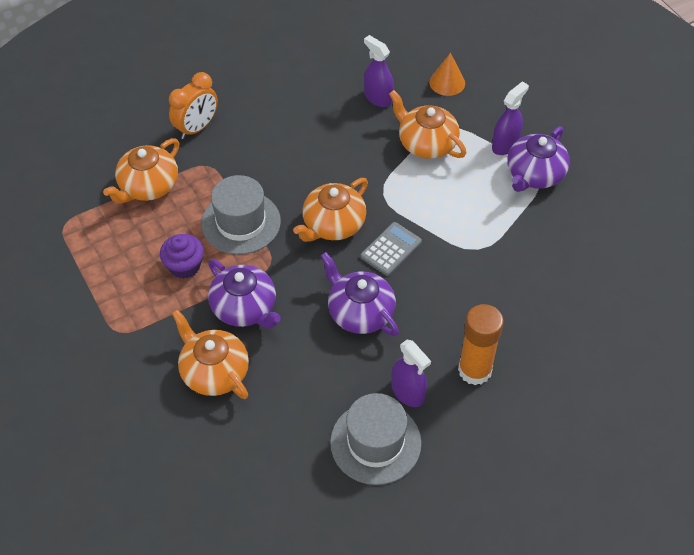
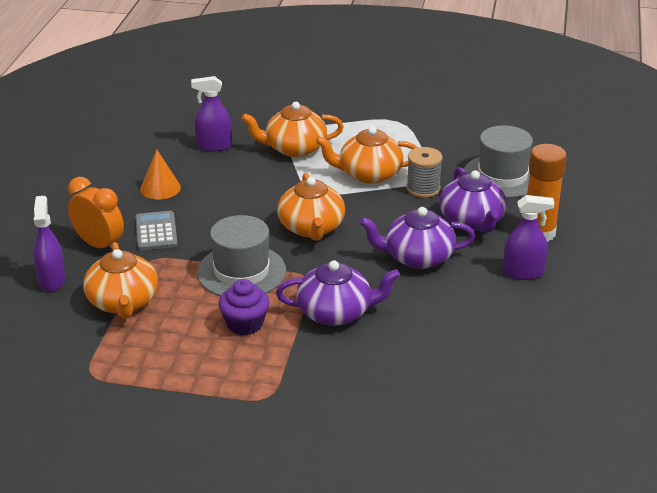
camera: 50 degrees left, 20 degrees down
orange clock [169,72,218,139] -> orange clock turned 45 degrees counterclockwise [68,177,124,251]
orange teapot [172,310,249,399] -> orange teapot moved to [316,126,418,184]
grey hat [330,393,422,485] -> grey hat moved to [464,125,533,198]
grey calculator [360,222,422,276] -> grey calculator moved to [135,211,178,251]
orange cone [429,53,465,96] -> orange cone moved to [140,149,181,200]
purple spray bottle [492,81,529,155] -> purple spray bottle moved to [33,196,65,291]
purple teapot [507,126,570,192] -> purple teapot moved to [439,167,507,233]
none -> grey spool [406,147,443,198]

